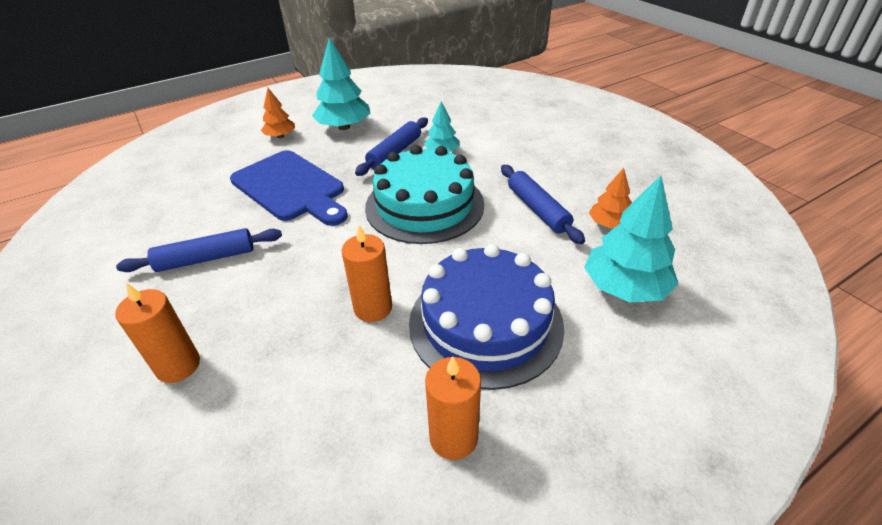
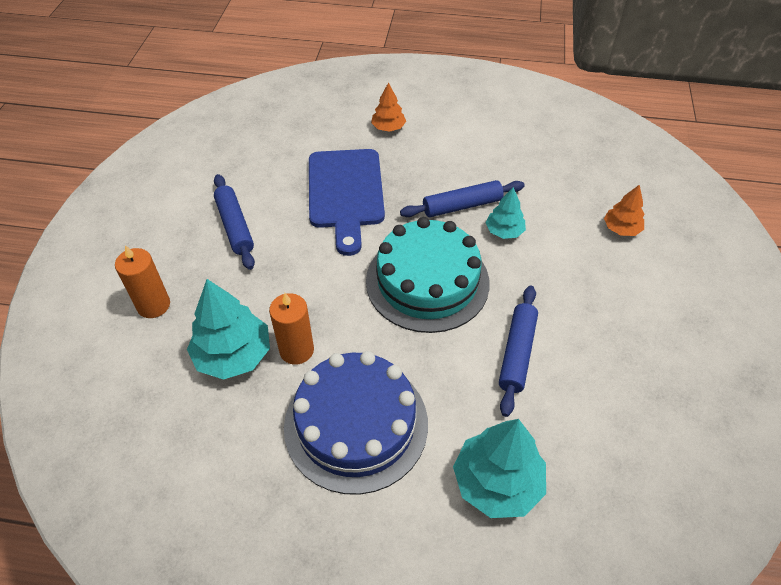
camera: 40 degrees right, 10 degrees up
blue rolling pin [116,228,282,272] -> blue rolling pin turned 45 degrees clockwise [214,174,255,270]
turquoise tree [312,37,371,130] -> turquoise tree moved to [187,279,270,380]
orange candle [425,356,481,460] -> none
orange tree [589,168,632,228] -> orange tree moved to [604,184,645,236]

